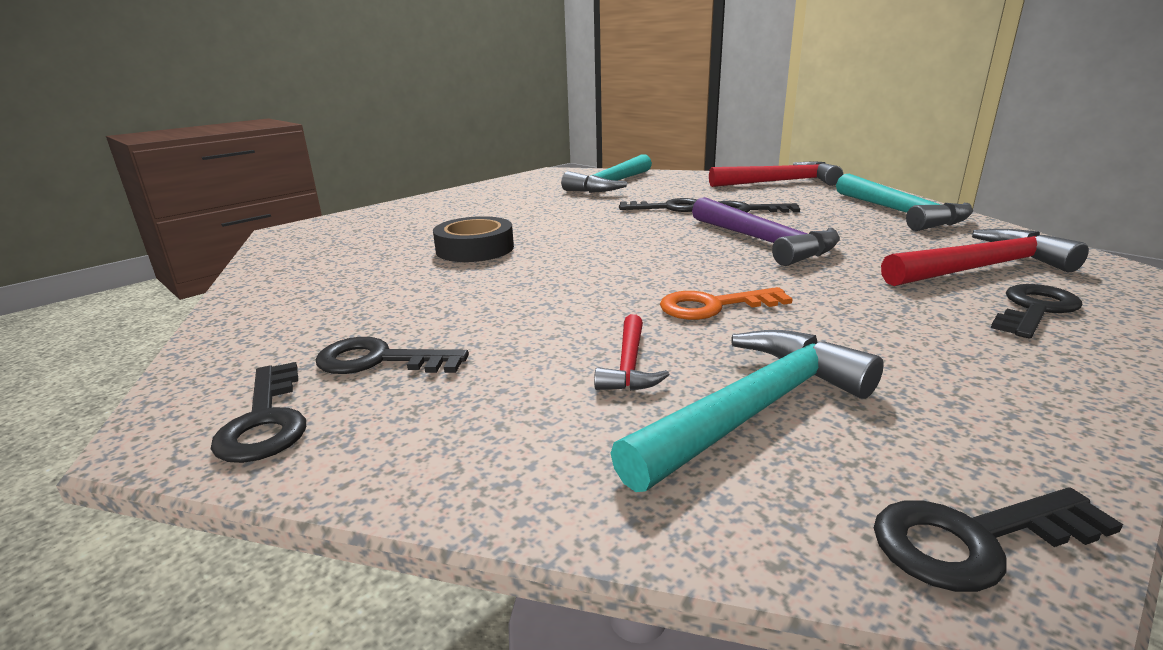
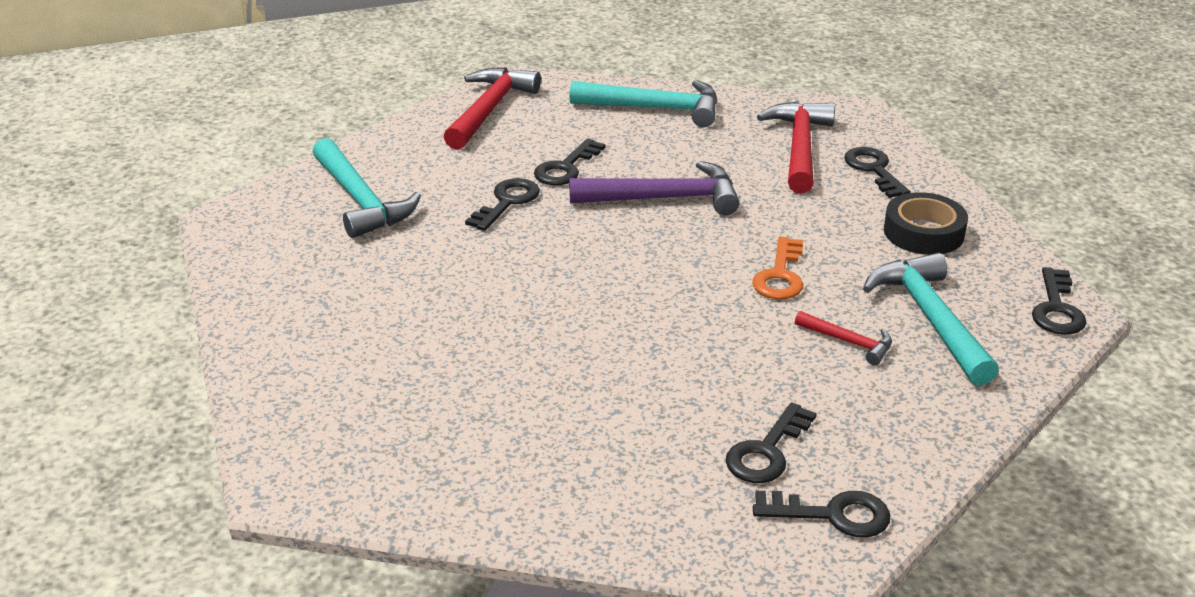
camera: 65 degrees left, 10 degrees up
black tape [433,216,514,262] -> black tape moved to [884,192,968,255]

